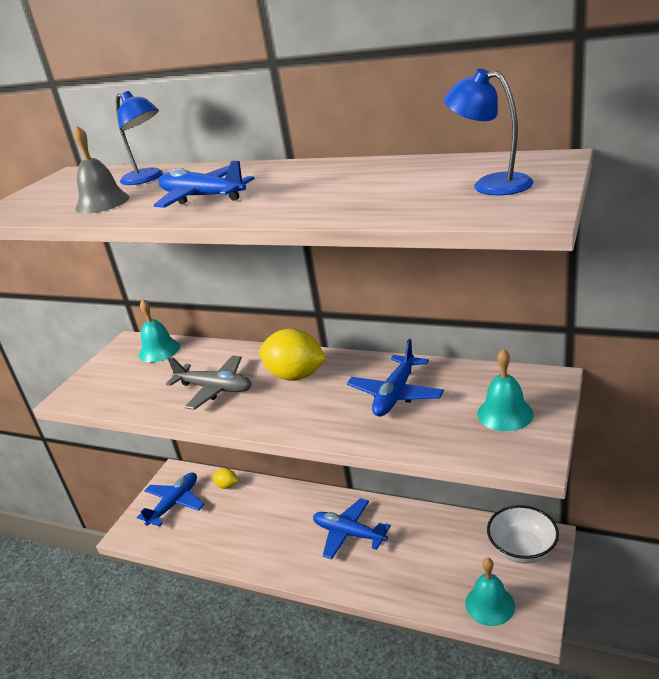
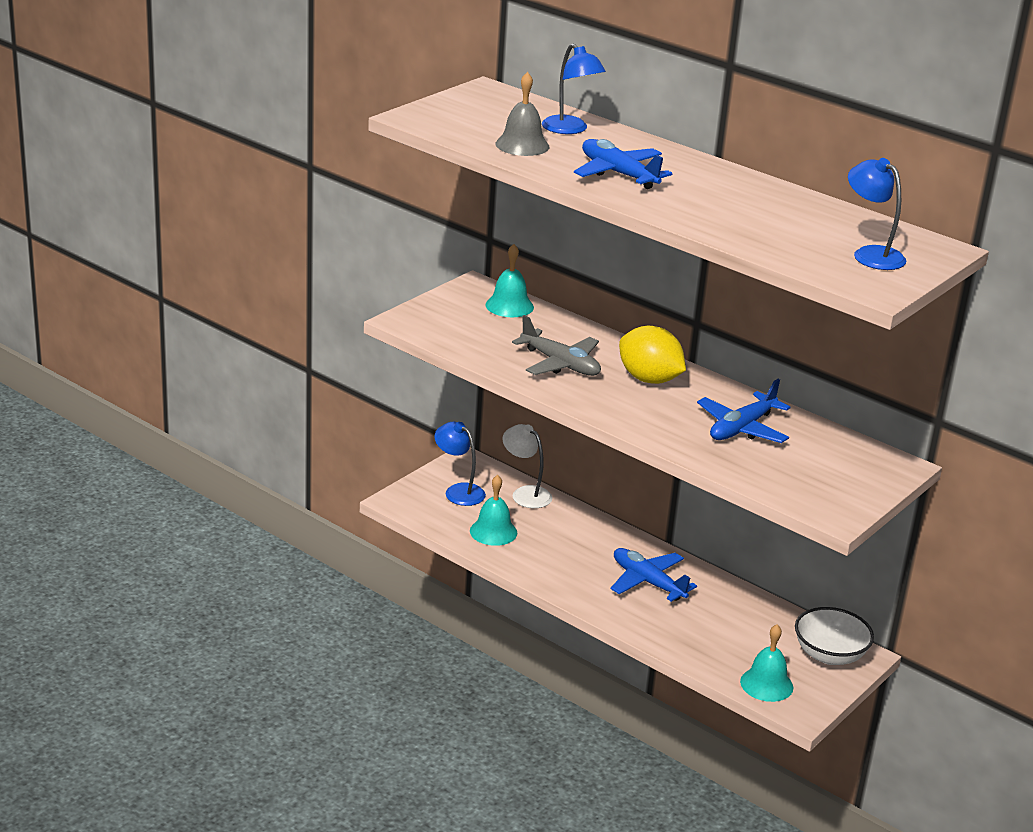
camera: 10 degrees right, 0 degrees up
blue plane [137,472,205,526] -> blue lamp [434,422,486,506]
yellow lemon [213,468,238,489] -> white lamp [502,424,552,508]
turquoise bell [477,349,533,431] -> turquoise bell moved to [470,475,517,546]

